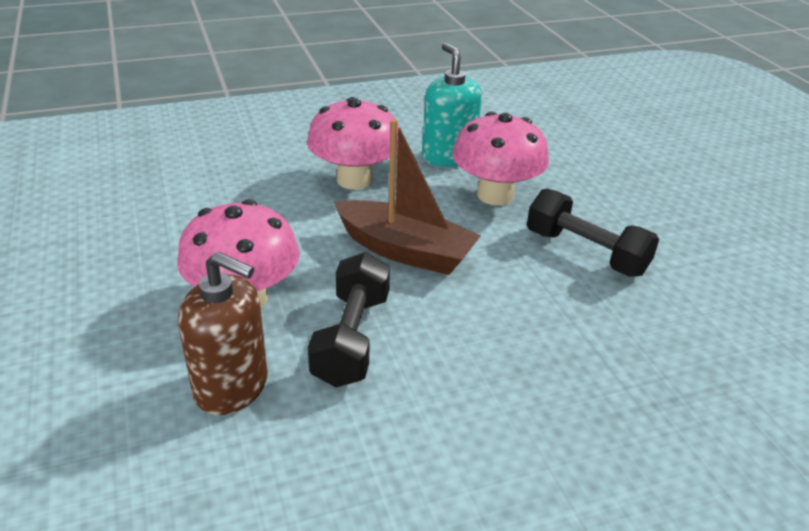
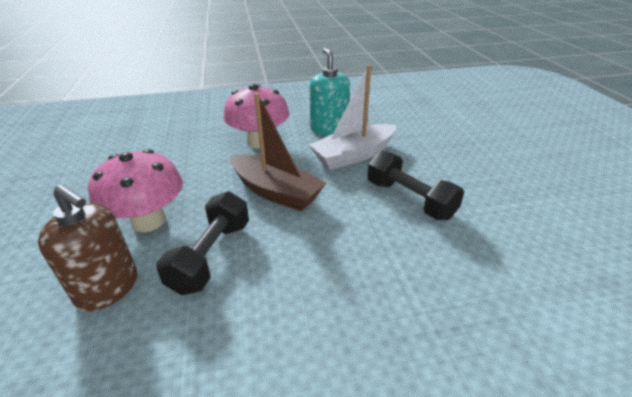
camera: 10 degrees right, 0 degrees up
pink mushroom [452,112,549,205] -> white boat [309,65,397,170]

